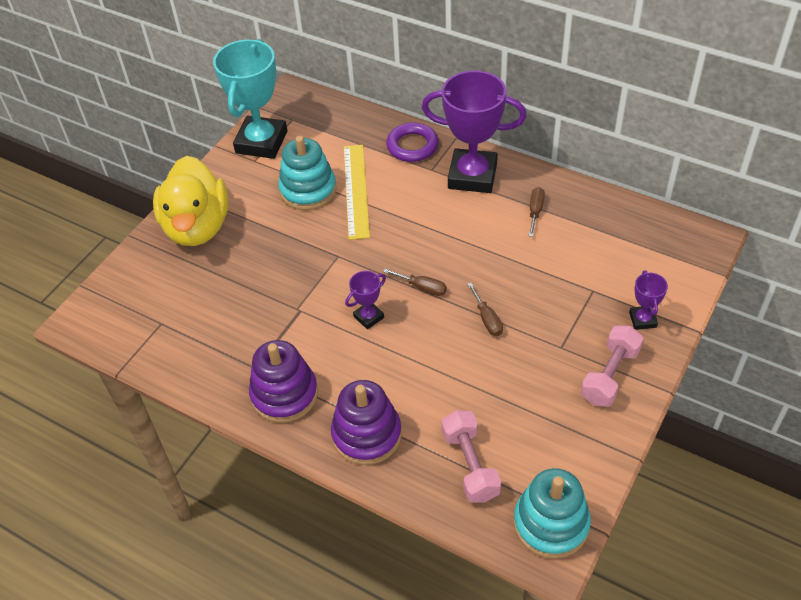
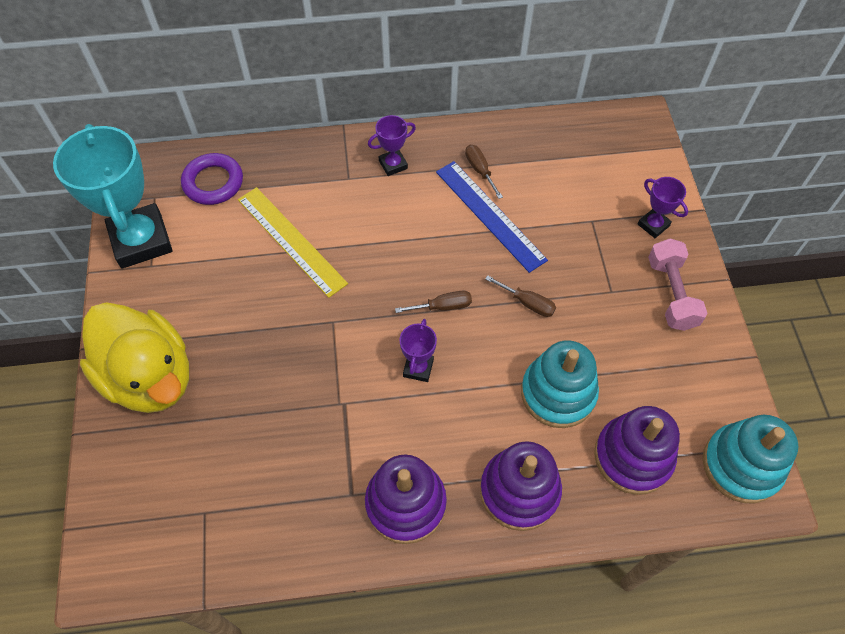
camera: 40 degrees left, 10 degrees up
turquoise stacking toy [278,136,336,210] -> turquoise stacking toy moved to [521,340,599,428]
purple ring [386,123,439,162] -> purple ring moved to [181,153,243,205]
purple trophy [422,71,527,193] -> purple trophy [368,115,416,176], size x0.45
pink dumbbell [442,410,501,503] -> purple stacking toy [594,406,680,495]
none -> blue ruler [436,161,548,273]

